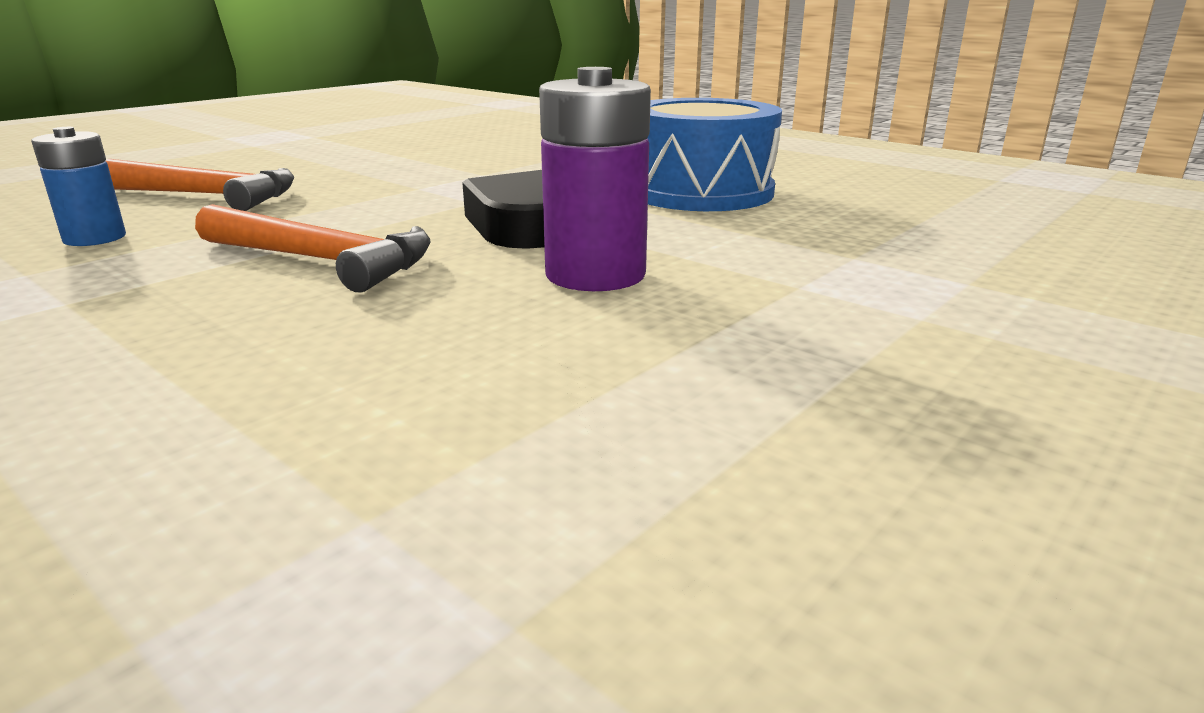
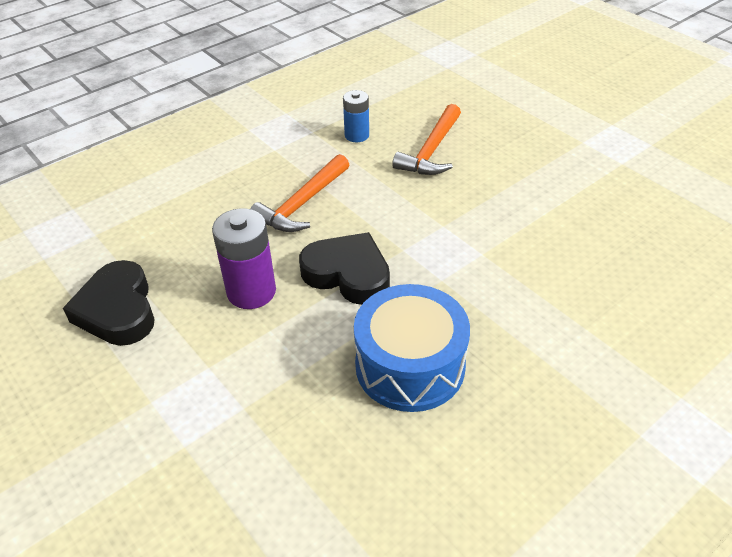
camera: 100 degrees right, 20 degrees up
none -> black heart [63,260,155,346]

